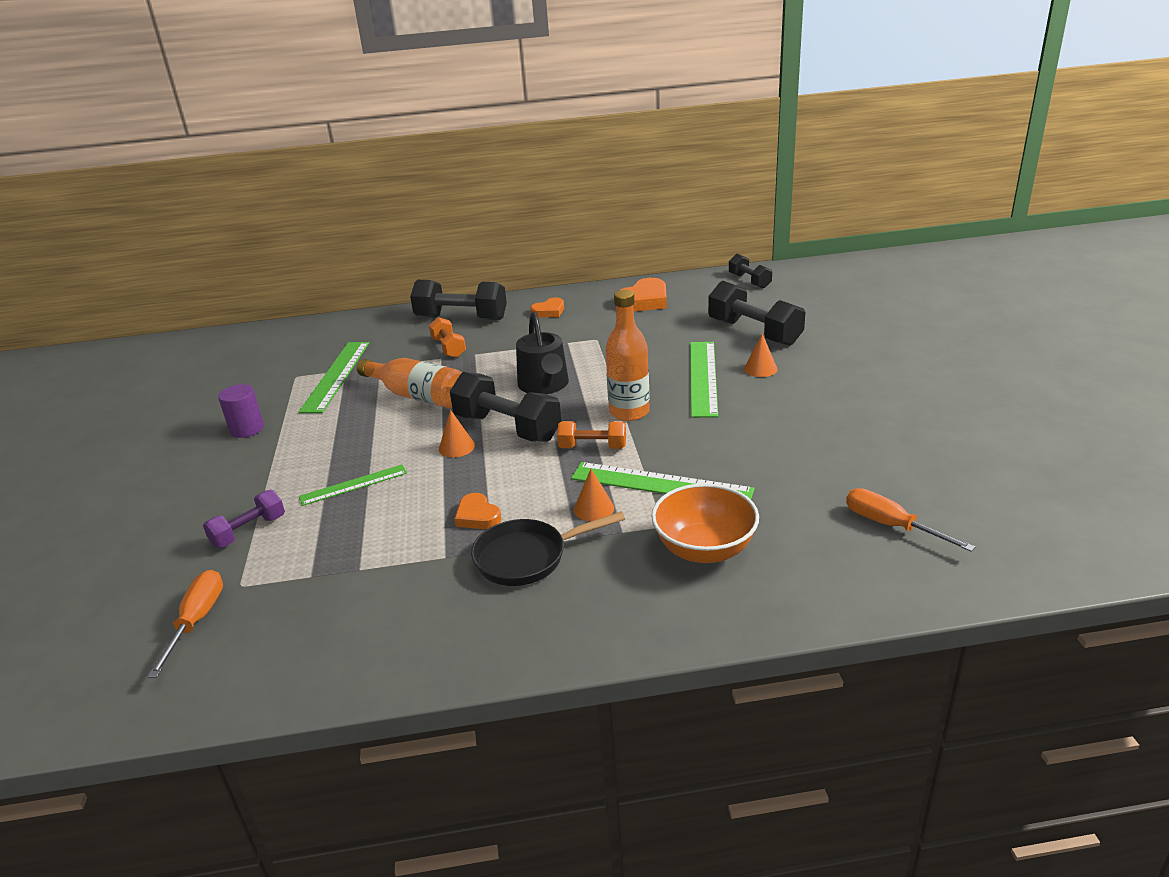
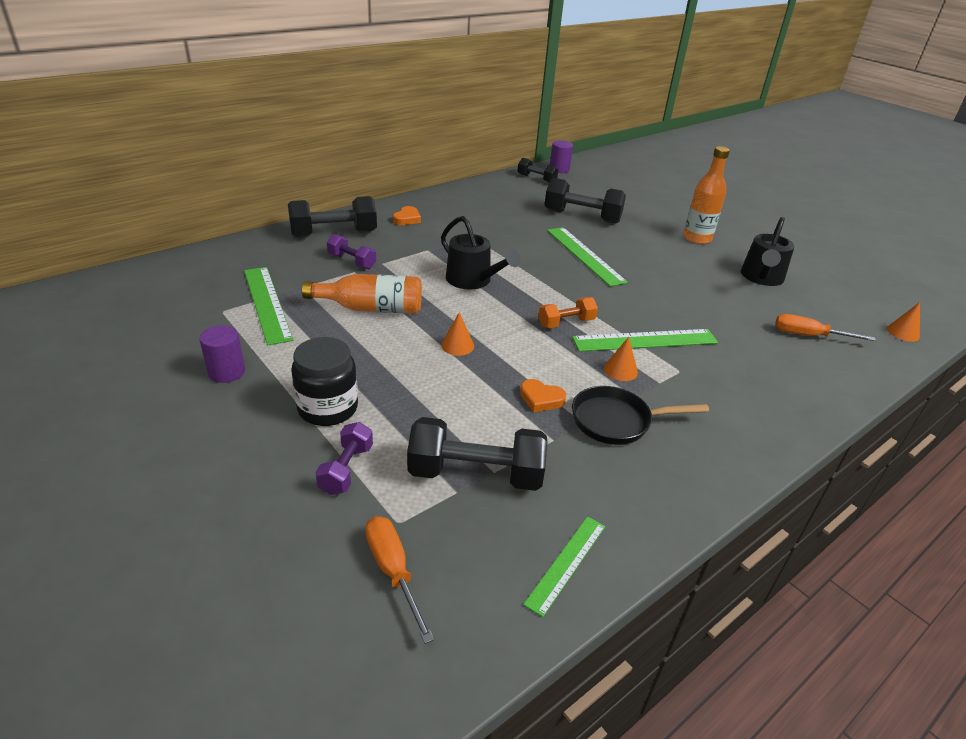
camera: 35 degrees left, 5 degrees up
green ruler [299,465,407,506] -> green ruler moved to [523,516,605,617]
orange dumbbell [429,317,466,358] -> purple dumbbell [327,234,376,269]
black dumbbell [450,372,561,442] -> black dumbbell moved to [407,417,548,491]
black pan [471,512,625,586] -> black pan turned 45 degrees clockwise [572,386,709,445]
orange bottle [605,290,650,421] -> orange bottle moved to [683,146,730,244]
orange heart [620,278,667,312] -> none
orange bowl [651,484,759,563] -> none
orange cone [744,333,778,377] -> orange cone moved to [887,302,920,342]
none -> black jar [291,337,358,426]
none -> purple cylinder [550,140,573,173]
none -> black watering can [741,217,794,286]

